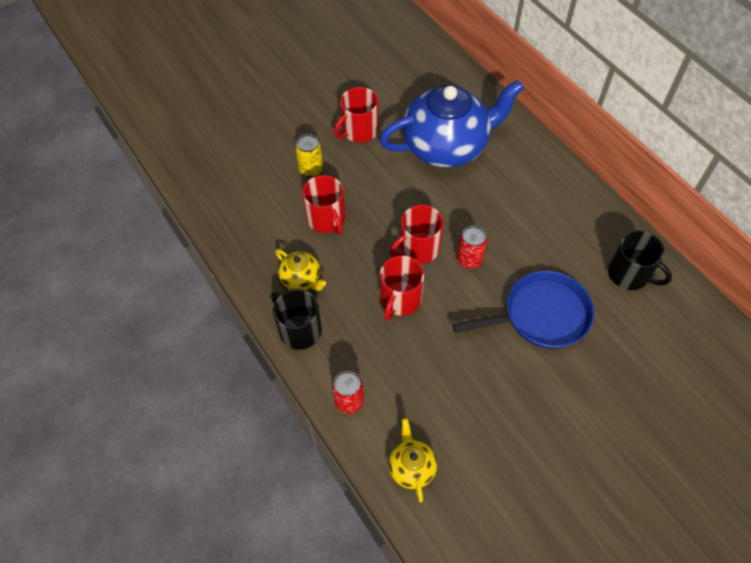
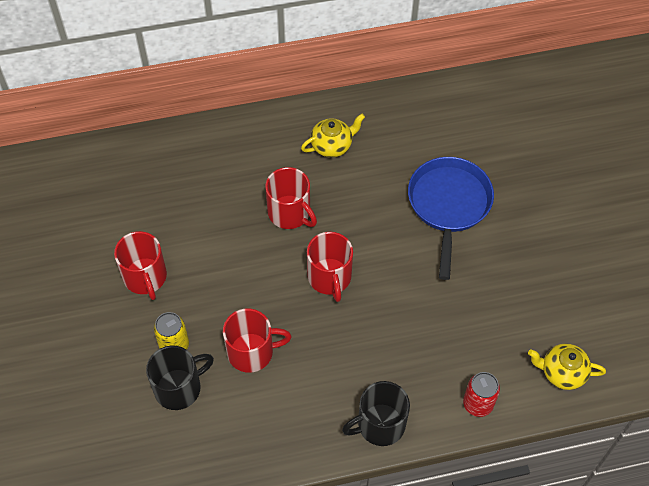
camera: 70 degrees left, 0 degrees up
yellow teapot [275,249,326,291] -> yellow teapot moved to [301,114,365,158]
blue teapot [379,80,524,168] -> none
red mug [380,256,424,320] -> red mug moved to [265,167,317,229]
red can [457,226,487,269] -> none
black mug [608,231,672,290] -> black mug moved to [146,346,214,410]

